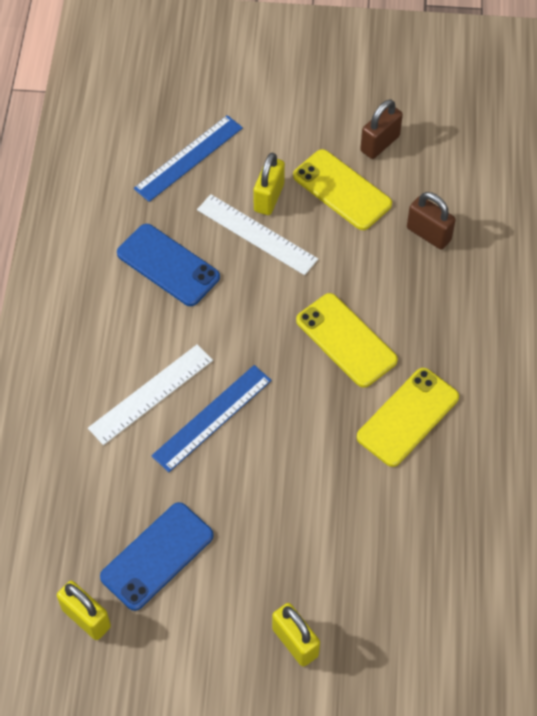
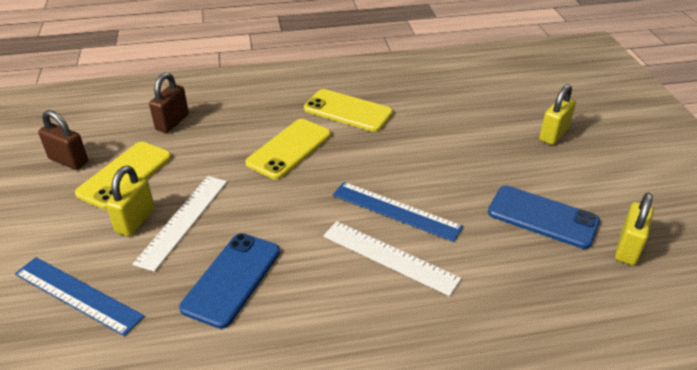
camera: 105 degrees left, 20 degrees down
yellow padlock [253,153,285,215] -> yellow padlock turned 75 degrees counterclockwise [106,166,155,236]

